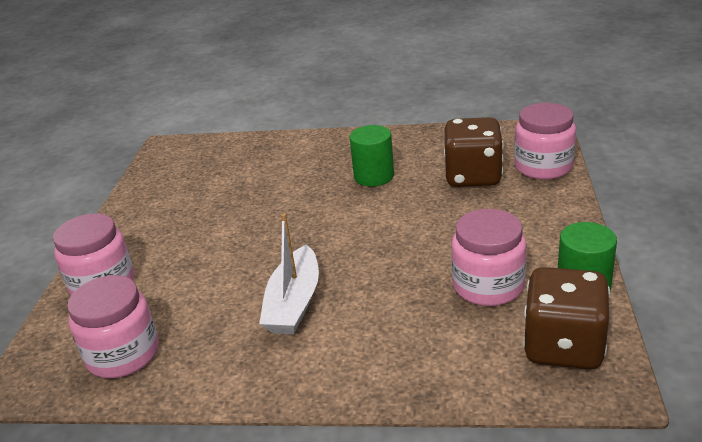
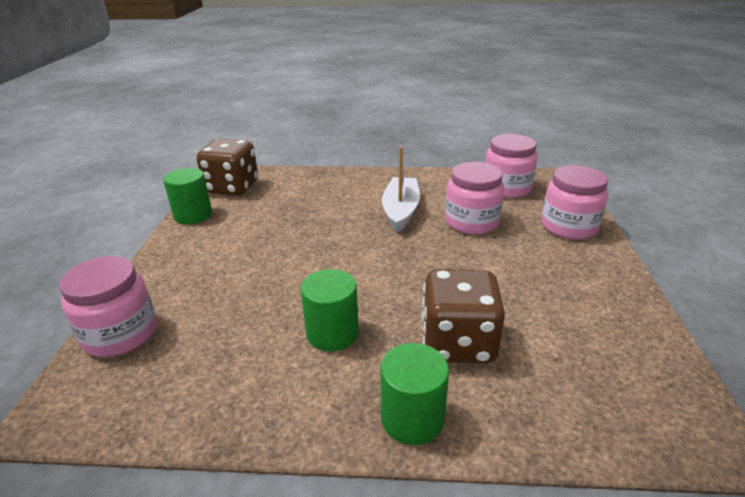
camera: 175 degrees right, 0 degrees up
brown dice [444,117,504,187] -> brown dice moved to [422,269,505,364]
pink jar [451,209,527,306] -> pink jar moved to [445,162,504,234]
none -> green cylinder [380,343,449,445]

